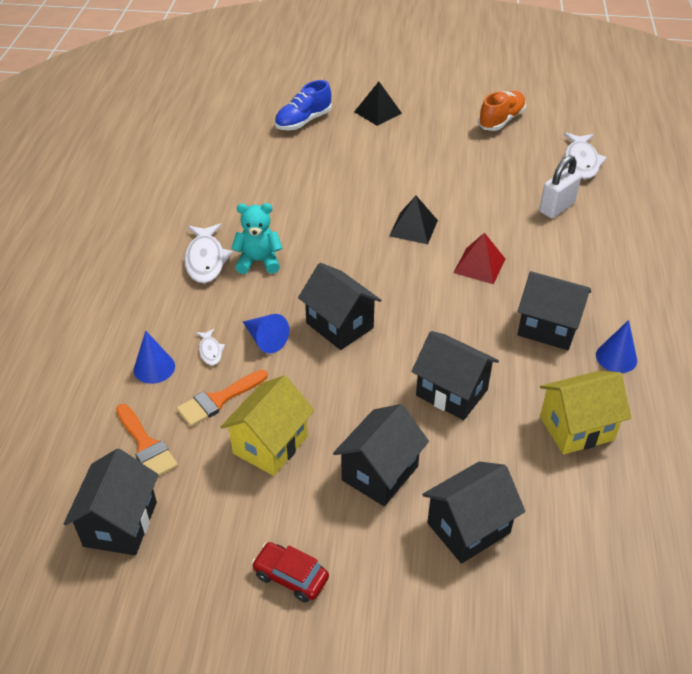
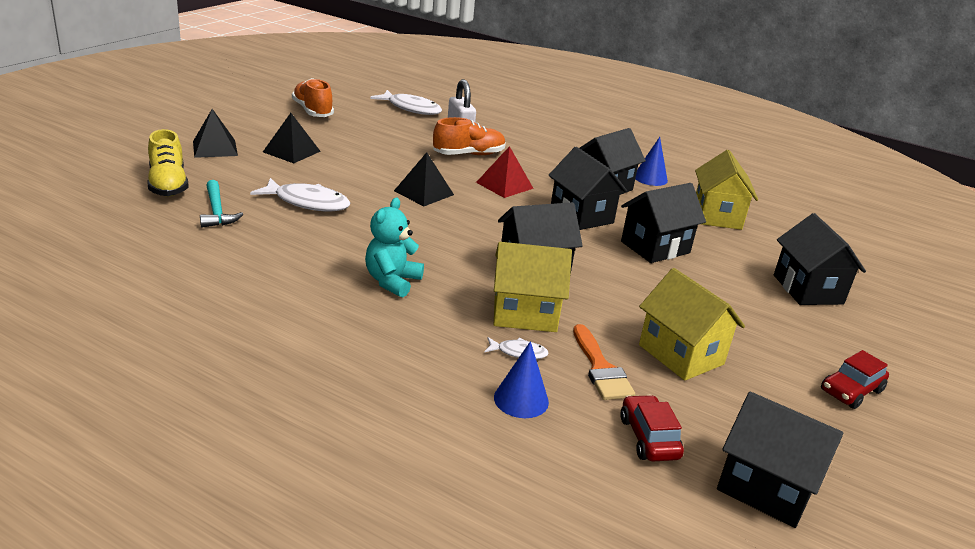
camera: 70 degrees left, 15 degrees down
orange brush [116,404,178,477] -> red car [620,395,684,461]
white fish [184,223,233,283] -> white fish moved to [250,178,350,211]
blue cone [243,314,289,354] -> yellow house [494,242,572,332]
blue shoe [274,80,332,130] -> yellow shoe [148,129,188,196]
black house [333,404,429,506] -> black house moved to [548,147,627,230]
none -> turquoise hammer [200,180,243,228]
none -> black pyramid [263,113,321,163]
none -> orange shoe [433,117,506,155]

